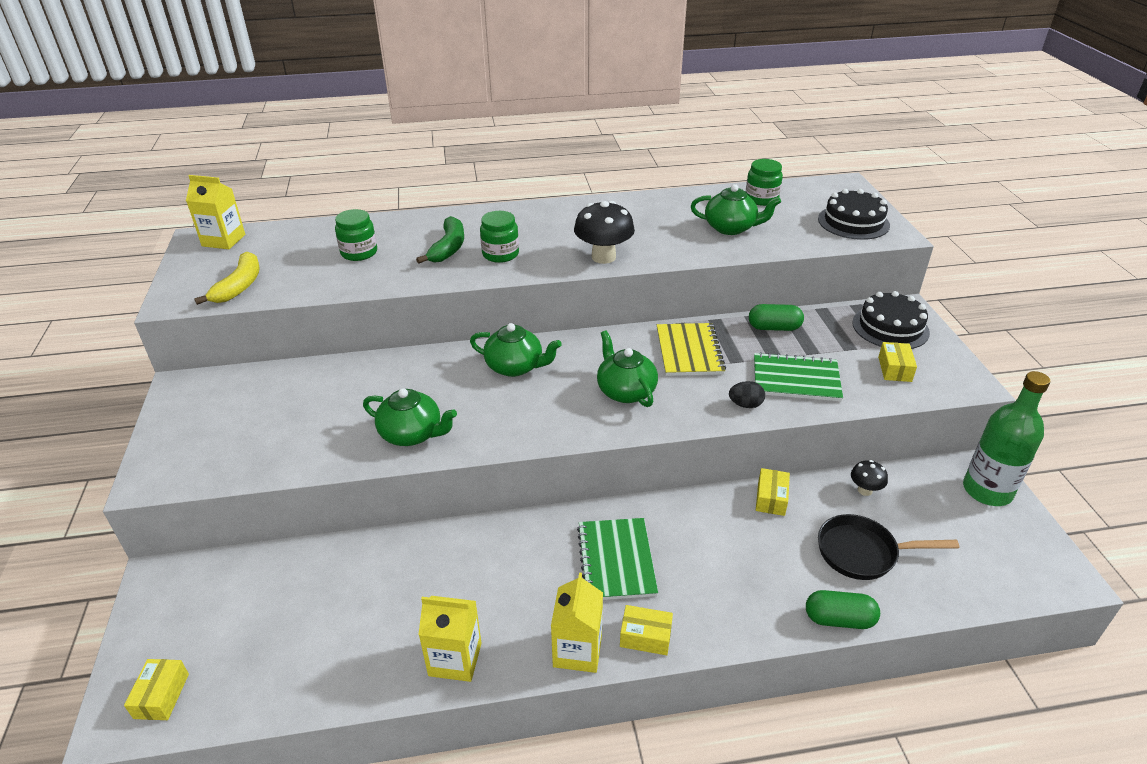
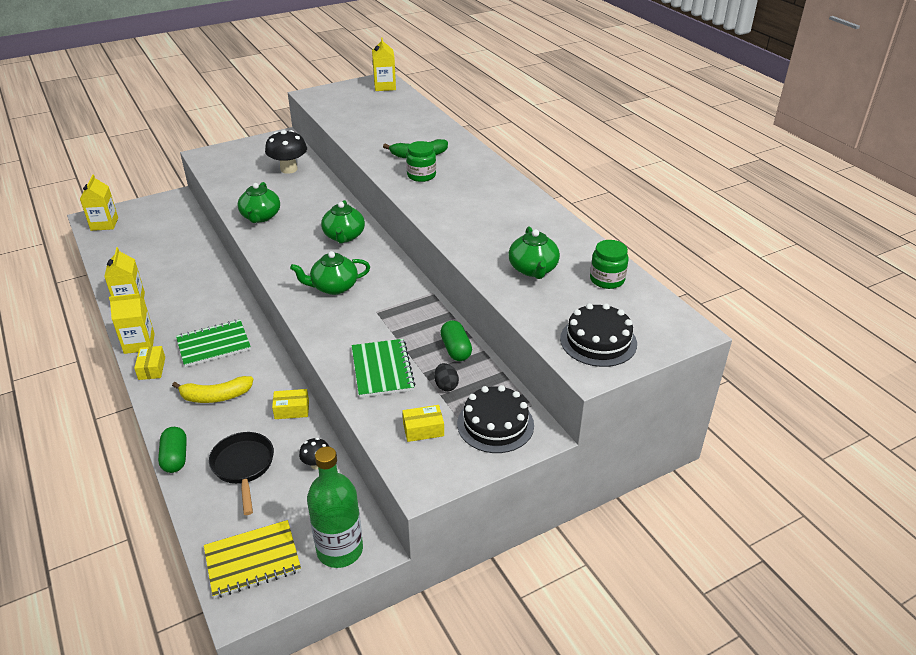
camera: 70 degrees right, 0 degrees up
yellow box [124,659,189,720] -> yellow carton [80,174,118,231]
yellow banana [194,251,260,305] -> yellow banana moved to [172,376,253,403]
green jar [335,209,377,261] -> none
black mushroom [574,201,635,264] -> black mushroom moved to [265,130,307,174]
green teapot [597,330,658,407] -> green teapot turned 150 degrees counterclockwise [290,251,370,295]
yellow notebook [657,323,726,376] -> yellow notebook moved to [204,520,301,598]
black egg [729,381,765,408] -> black egg moved to [434,363,459,391]

